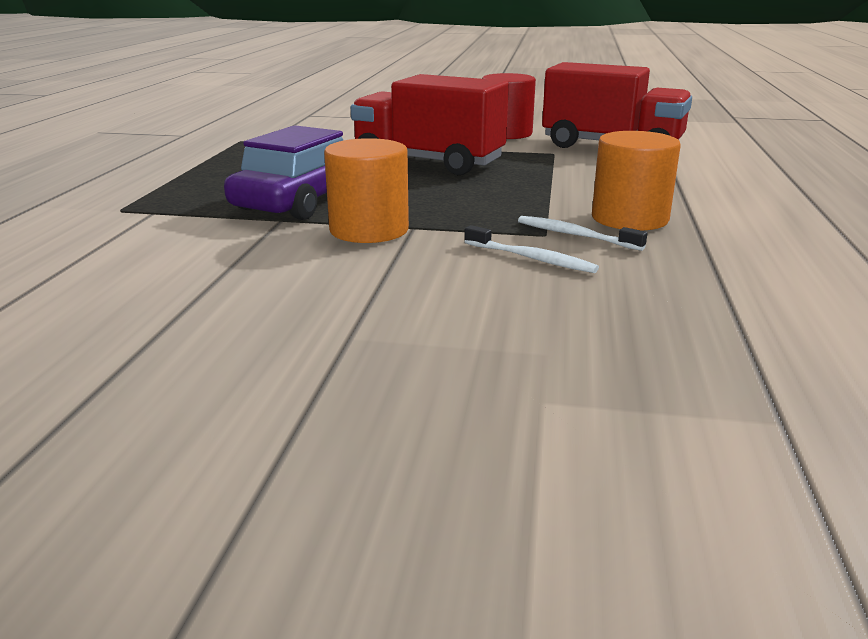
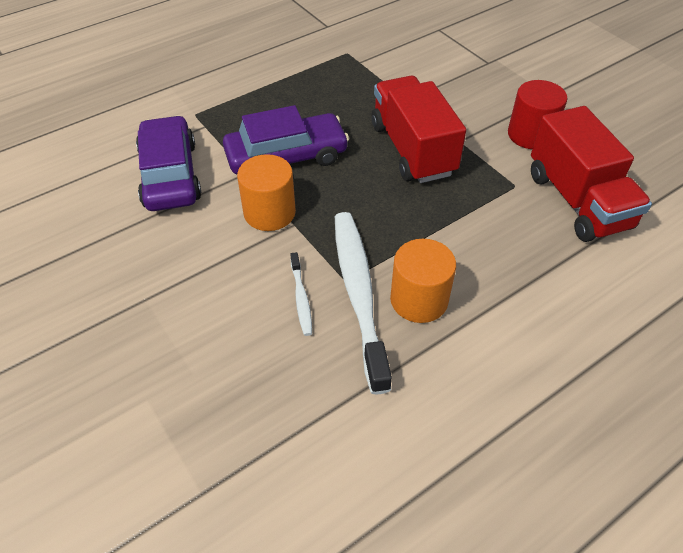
camera: 45 degrees right, 25 degrees up
white toothbrush [518,216,647,251] -> white toothbrush [335,212,392,395], size x2.26
none -> purple car [136,115,201,211]

